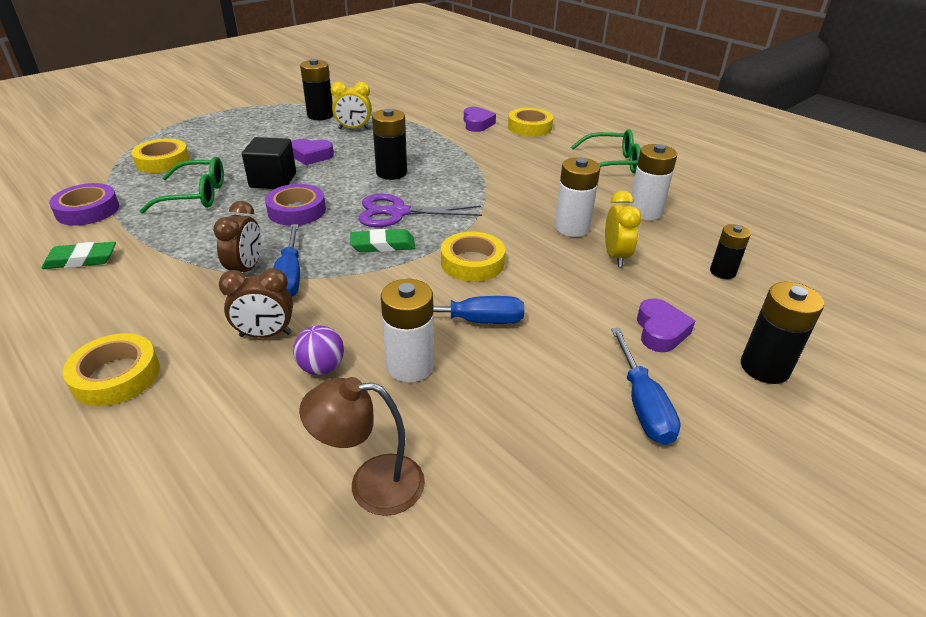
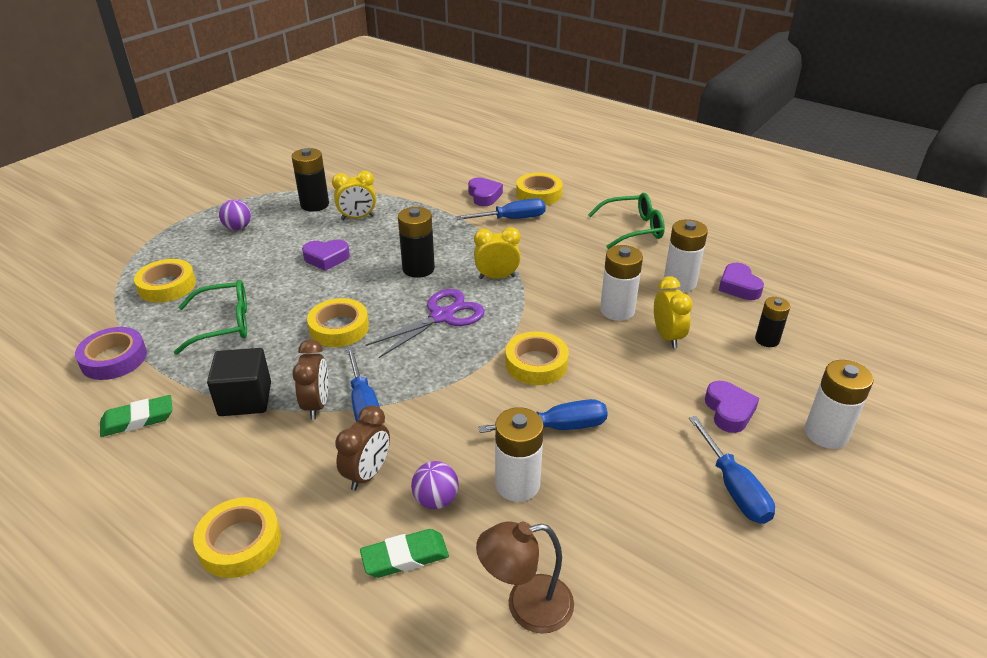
camera: 10 degrees left, 0 degrees up
brown clock [219,268,293,338] -> brown clock turned 45 degrees counterclockwise [335,405,390,491]
black cube [242,137,296,189] -> black cube moved to [207,348,271,416]
purple tape [265,184,326,226] -> yellow tape [307,298,369,347]
green eraser [350,229,415,252] -> green eraser moved to [360,529,449,578]
purple scissors [358,194,482,227] -> purple scissors turned 150 degrees clockwise [366,289,485,358]
black battery [741,282,824,384] -> white battery [805,360,873,449]
none -> purple ball [219,200,251,230]
none -> blue screwdriver [455,198,546,220]
none -> yellow clock [474,227,521,279]
none -> purple heart [718,263,764,300]

